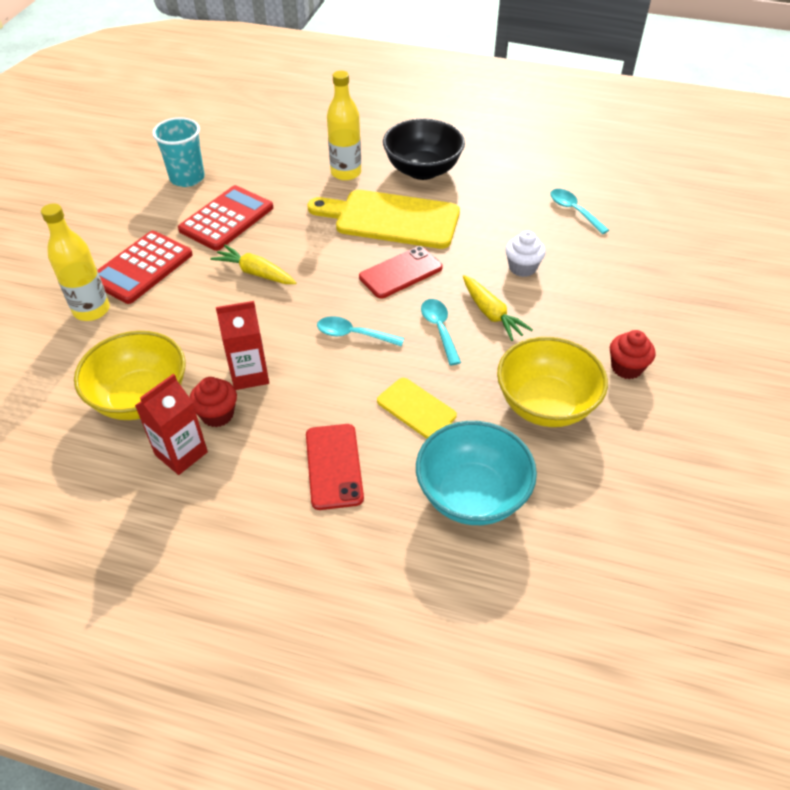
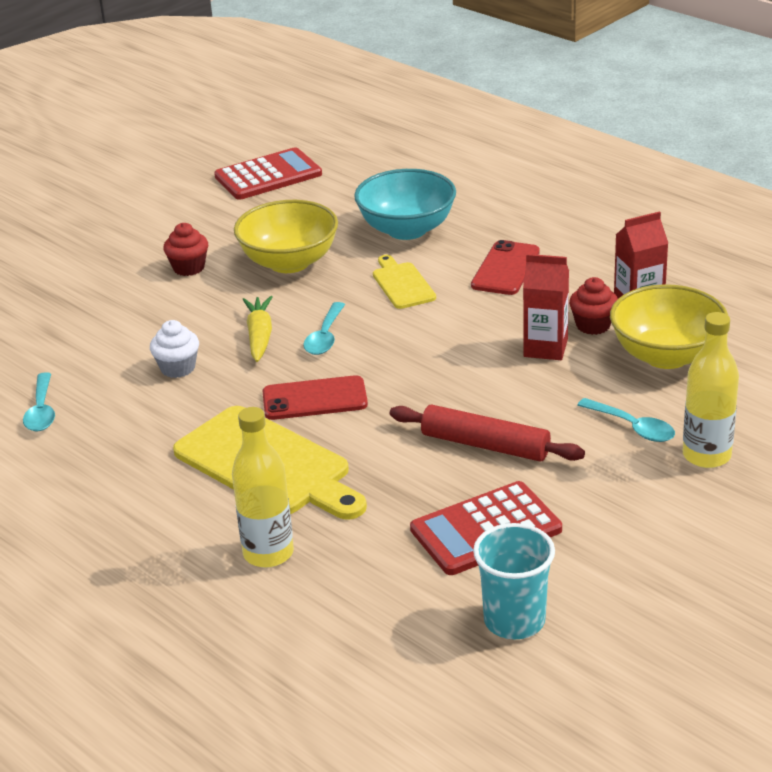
camera: 150 degrees left, 15 degrees down
red calculator [98,231,193,304] -> red calculator moved to [214,147,322,200]
yellow carrot [210,245,297,284] -> red rolling pin [390,404,585,461]
turquoise spoon [317,316,404,346] -> turquoise spoon moved to [577,398,675,442]
black bowl [383,119,465,180] -> none

